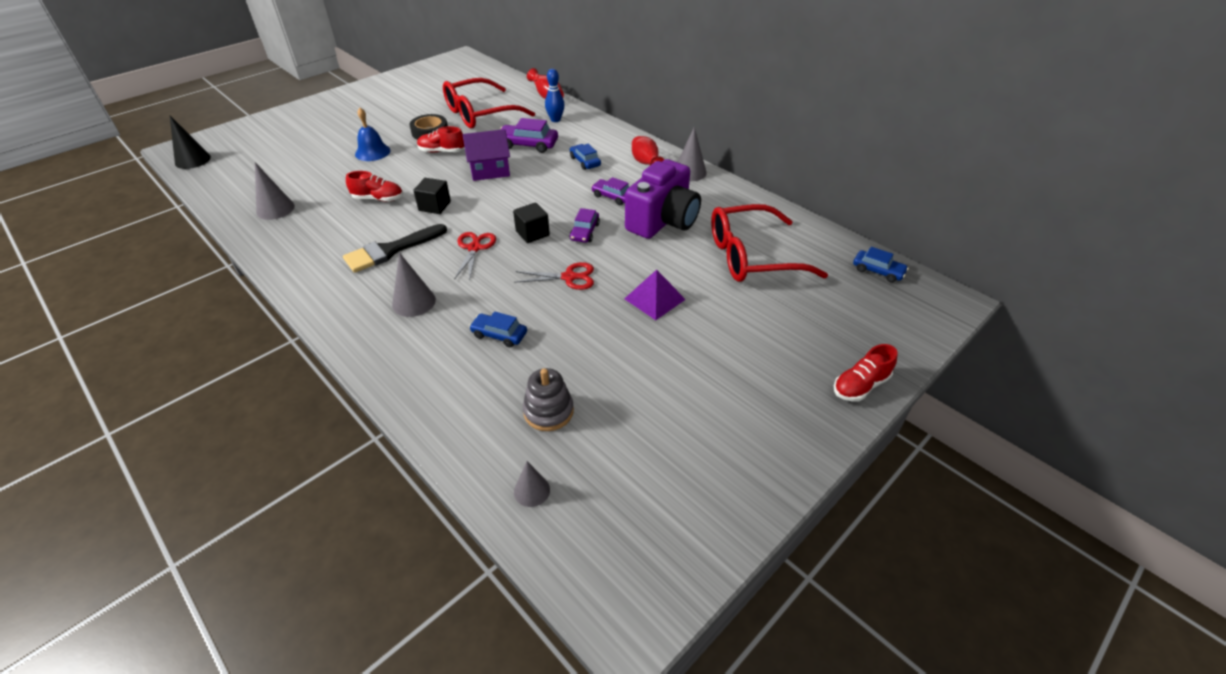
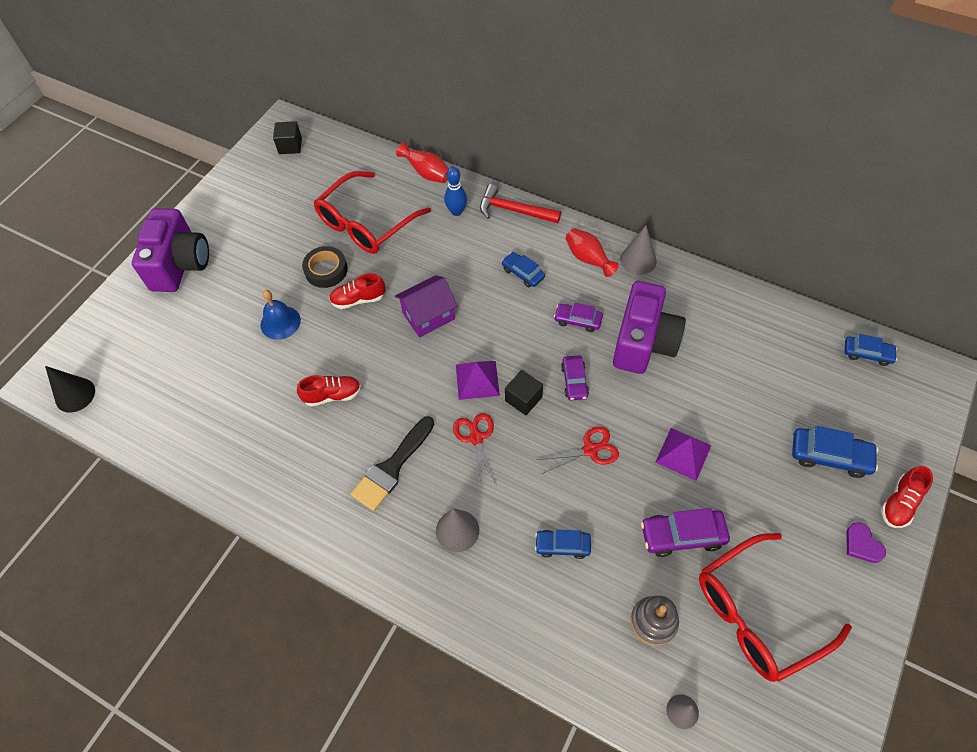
camera: 15 degrees left, 15 degrees up
grey cone [255,162,295,220] -> none
black cube [413,178,451,214] -> black cube moved to [273,121,302,154]
purple car [500,118,558,153] -> purple car moved to [641,508,730,557]
red glasses [711,204,828,282] -> red glasses moved to [699,533,852,682]
none -> purple camera [132,208,209,292]
none -> purple pyramid [456,361,500,400]
none -> red hammer [480,184,561,223]
none -> blue car [792,426,878,478]
none -> purple heart [846,522,886,563]

